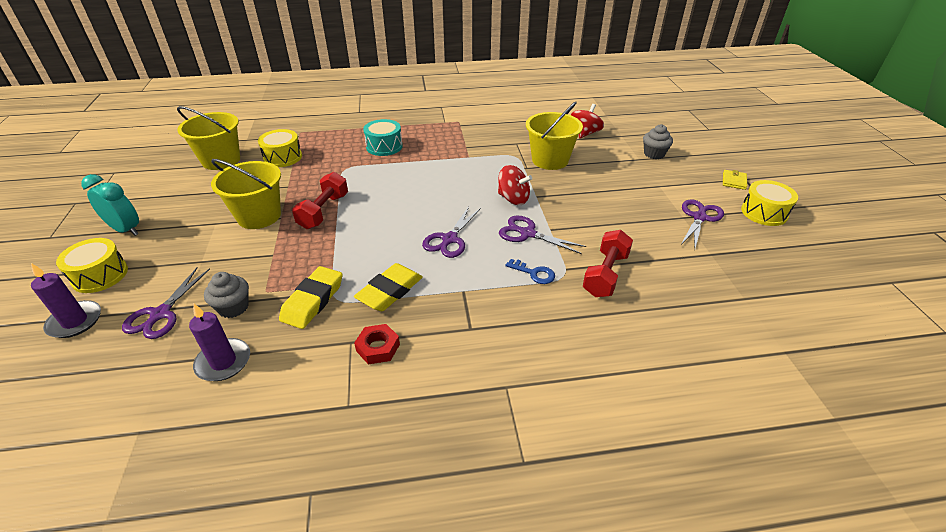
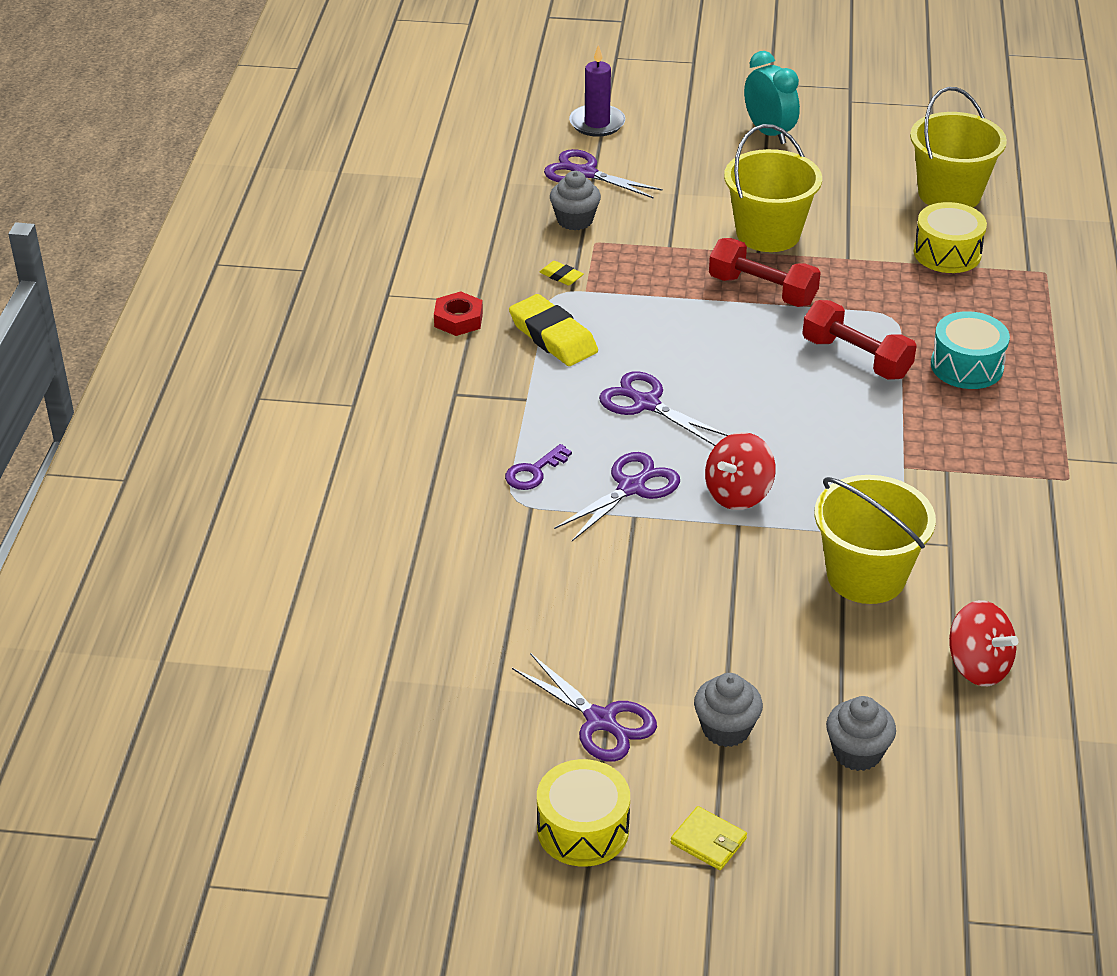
camera: 105 degrees right, 0 degrees up
yellow drum [56,238,128,293] -> none
turquoise clock [81,174,139,236] -> turquoise clock turned 75 degrees counterclockwise [744,51,800,144]
purple candle [189,303,250,381] -> none
yellow eraser [279,266,342,329] -> yellow eraser [540,261,584,285], size x0.47
blue key [506,259,555,284] -> purple key [505,444,572,490]
red dumbbell [583,230,633,297] -> red dumbbell moved to [802,300,917,380]
none -> grey cupcake [694,673,763,747]

